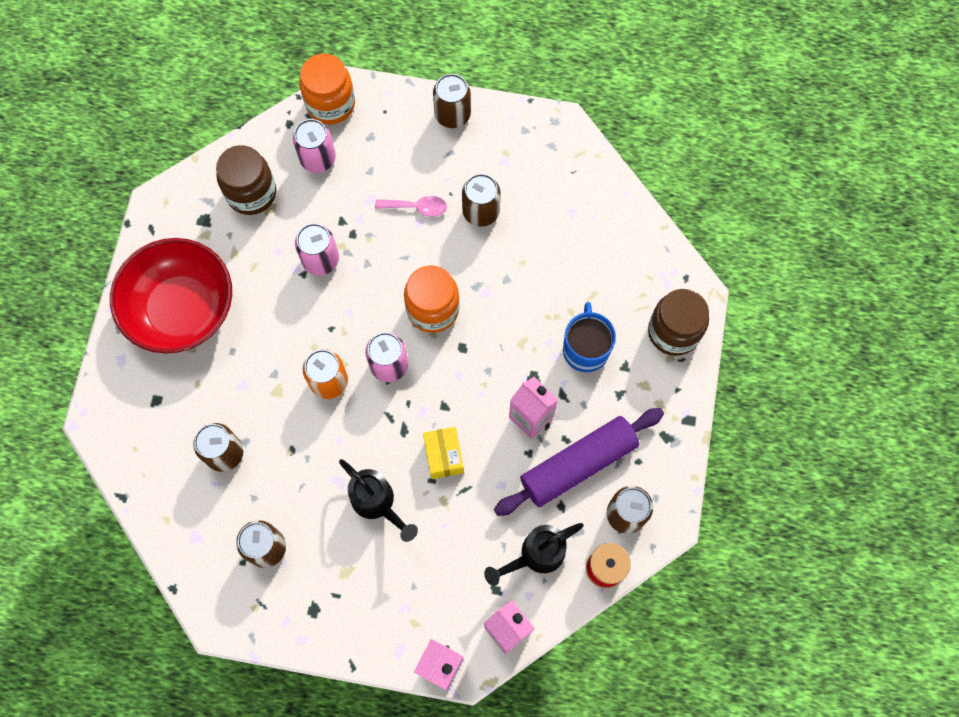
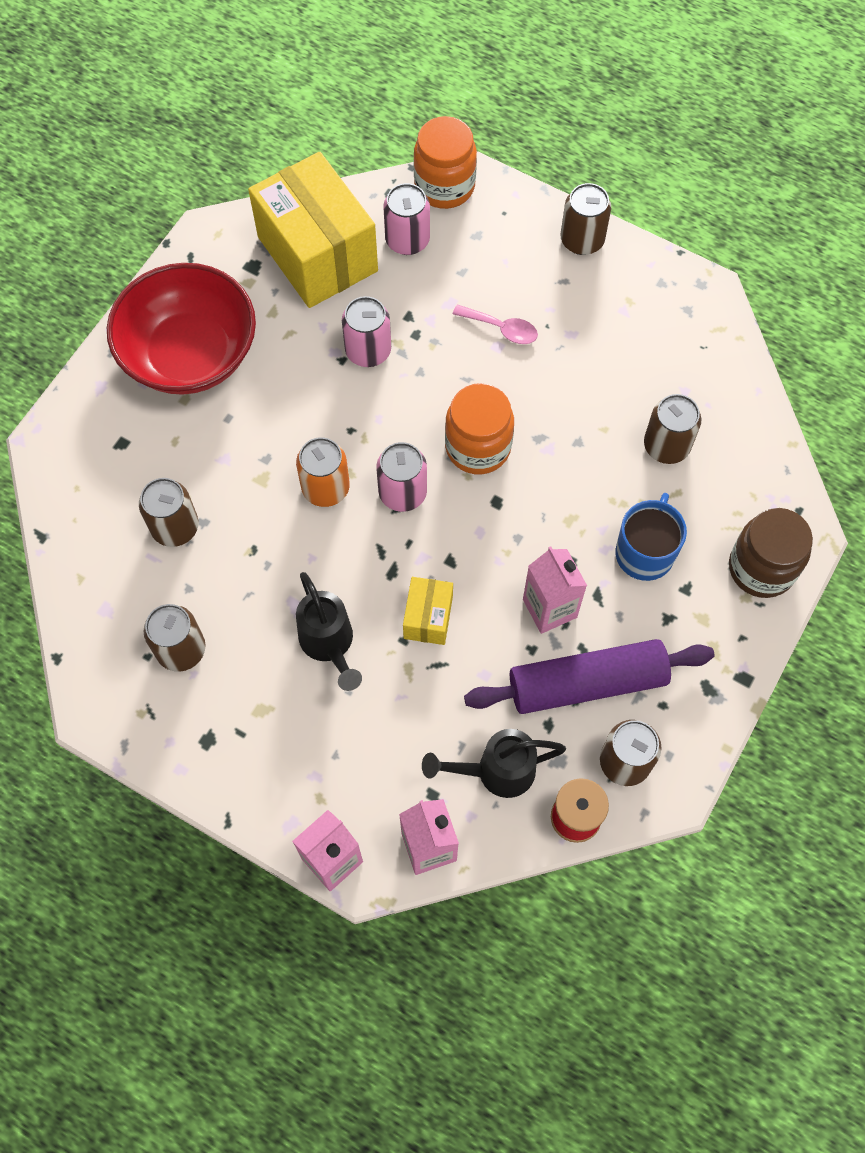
camera: 20 degrees right, 5 degrees down
brown jar [216,145,276,215] -> yellow box [248,152,378,308]
brown can [462,174,500,227] -> brown can moved to [644,394,701,464]

